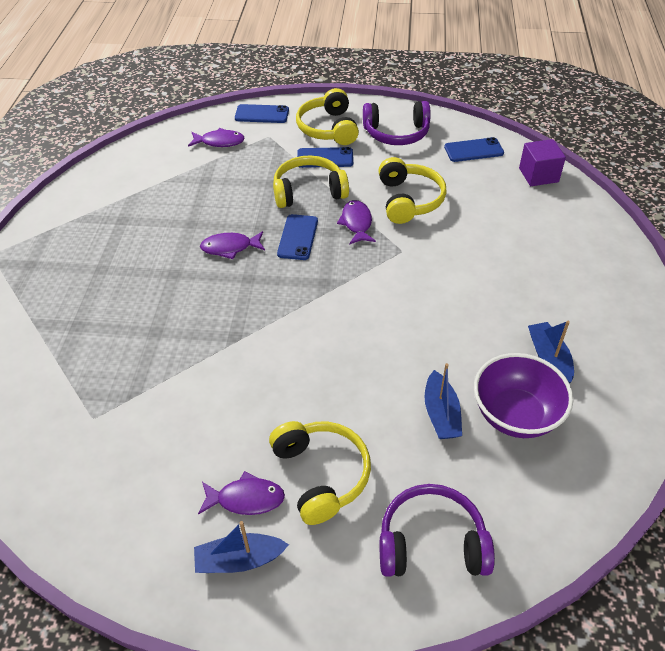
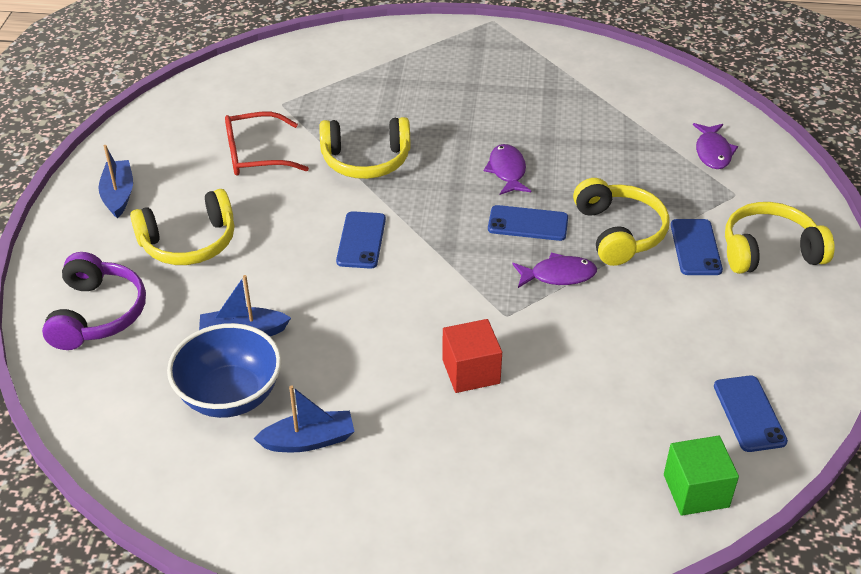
camera: 90 degrees right, 5 degrees down
purple fish [198,471,285,515] -> none
blue phone [235,104,289,123] -> blue phone moved to [336,211,386,269]
purple headphones [363,101,431,145] -> none
yellow headphones [378,157,447,224] -> yellow headphones moved to [319,117,410,179]
purple bowl [474,353,573,438] -> blue bowl [167,323,281,418]
purple cube [519,139,566,186] -> green cube [664,435,739,516]
none -> red glasses [225,112,309,176]
none -> red cube [442,319,502,393]

